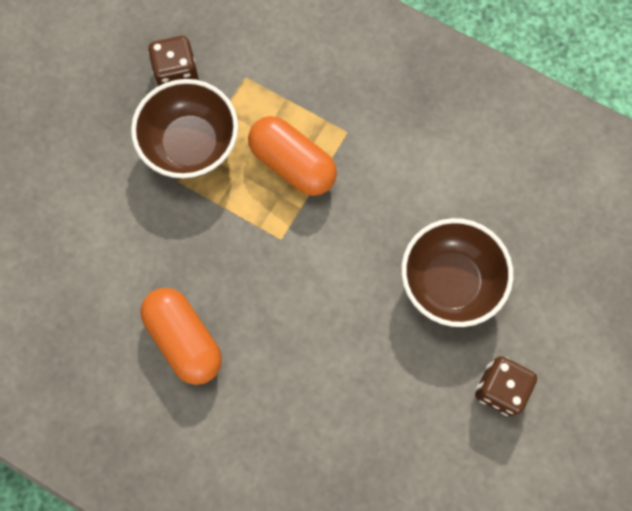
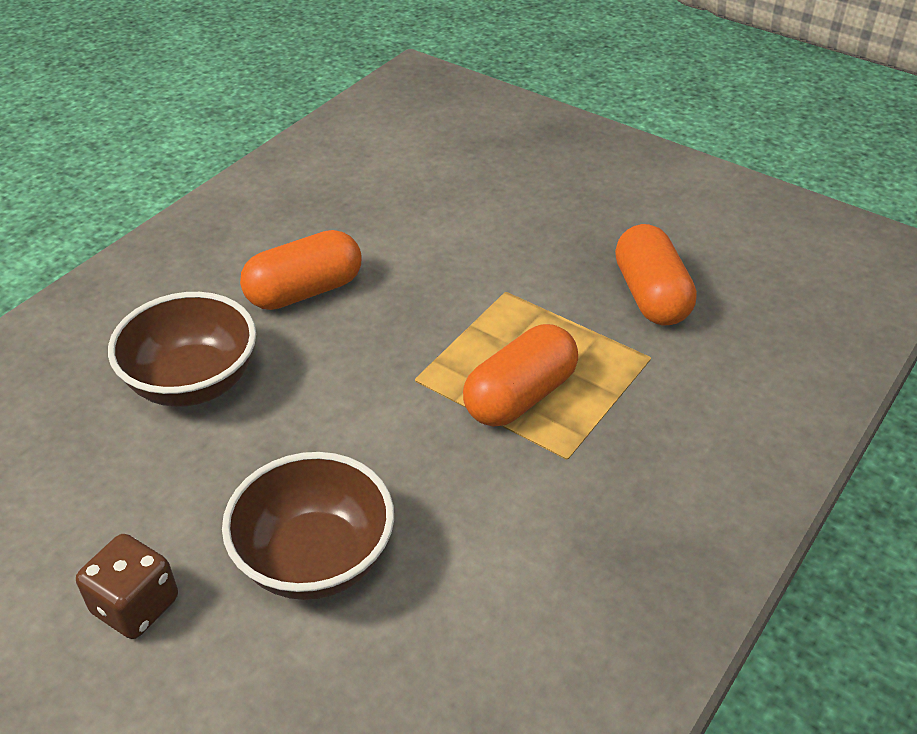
camera: 95 degrees right, 30 degrees down
brown bowl [131,79,238,179] -> brown bowl moved to [108,292,256,407]
brown dice [148,36,199,86] -> orange capsule [615,224,697,325]

